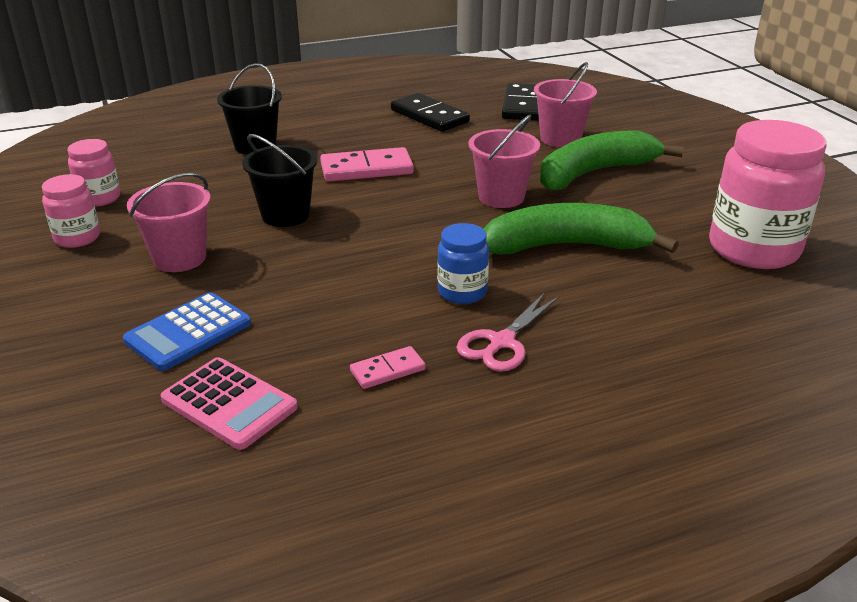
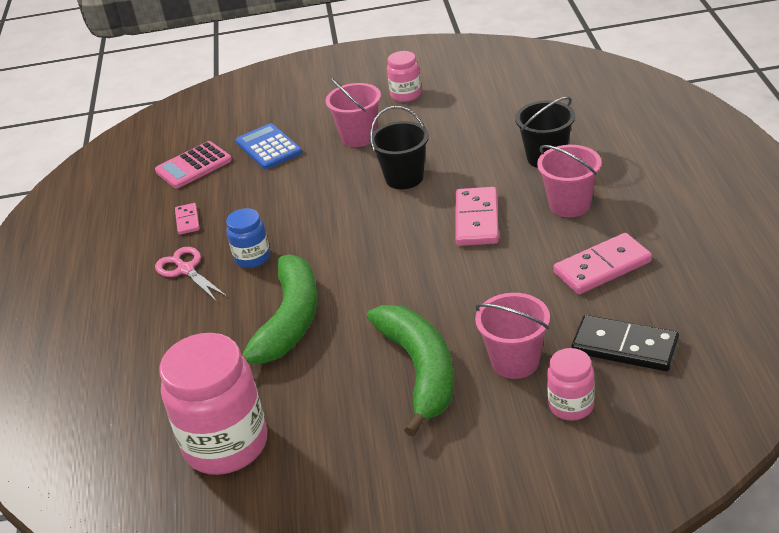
camera: 110 degrees right, 5 degrees up
pink jar [68,139,120,207] -> pink jar moved to [547,348,595,421]
black domino [391,93,470,132] -> pink domino [553,233,652,294]
pink bucket [468,115,540,208] -> pink bucket moved to [537,145,601,217]

